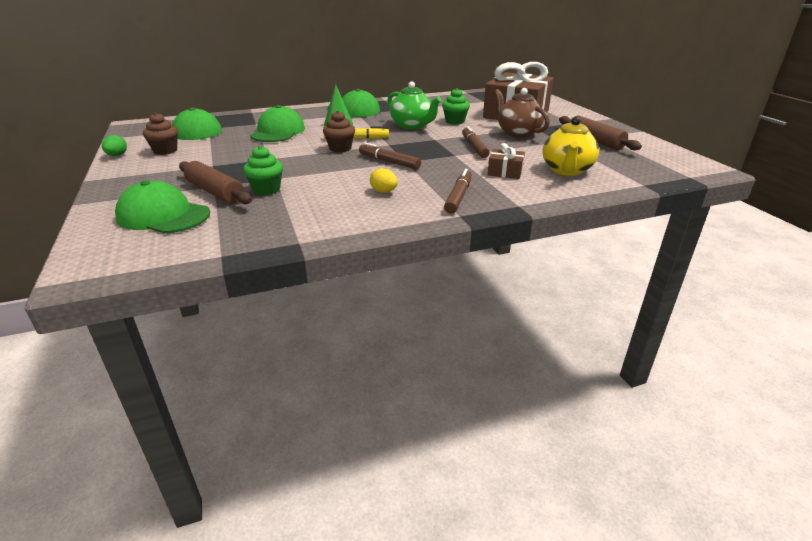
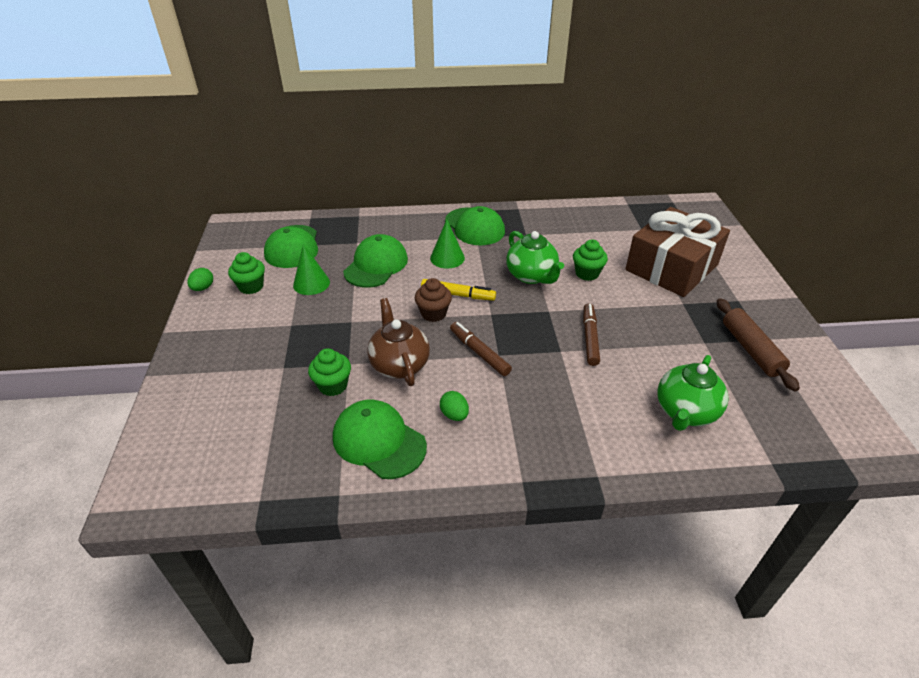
camera: 15 degrees right, 10 degrees up
green cap [115,180,210,233] -> green cap moved to [333,400,427,479]
brown cupcake [143,113,178,155] -> green cupcake [228,252,265,294]
brown rolling pin [179,161,252,204] -> none
yellow egg [370,168,398,193] -> green egg [440,391,469,421]
brown marker [444,169,472,214] -> none
brown gift [488,143,525,179] -> none
brown teapot [494,88,550,138] -> brown teapot moved to [367,298,430,386]
yellow teapot [542,117,599,176] -> green teapot [657,355,728,431]
none -> green cone [293,244,330,295]

